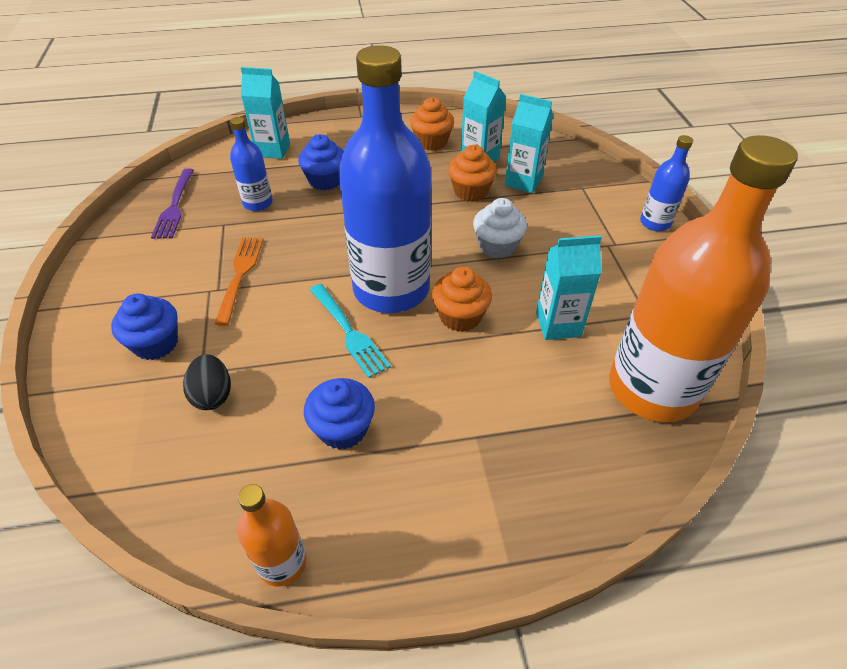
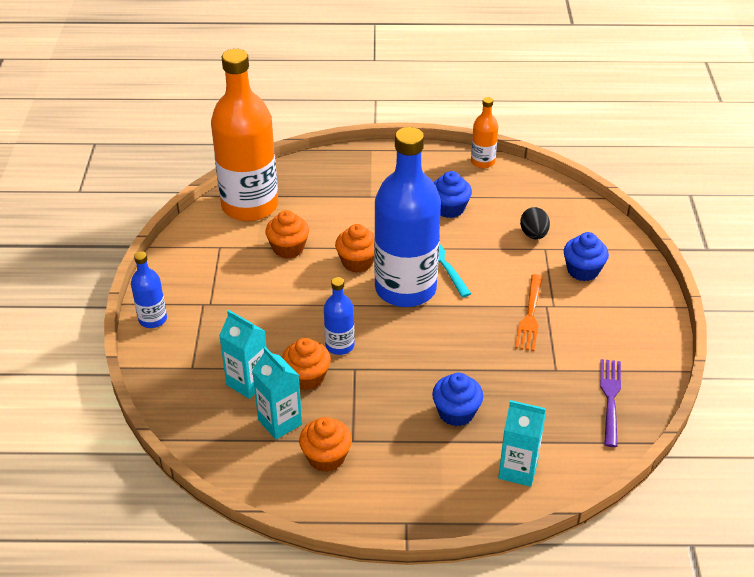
camera: 170 degrees left, 5 degrees down
blue bottle [230,117,273,211] -> blue bottle moved to [324,277,355,355]
white cupcake [473,198,527,259] -> none
turquoise carton [536,235,602,340] -> orange cupcake [265,210,309,259]

